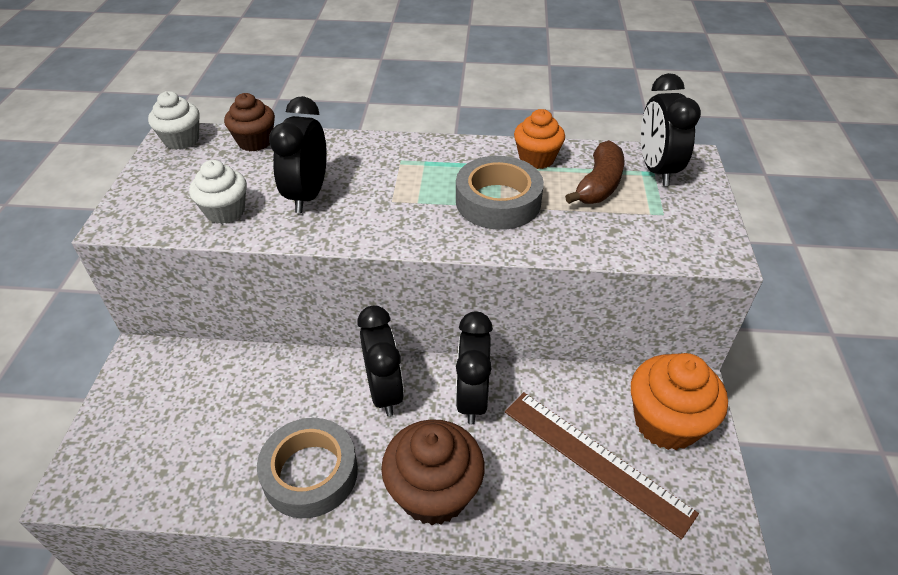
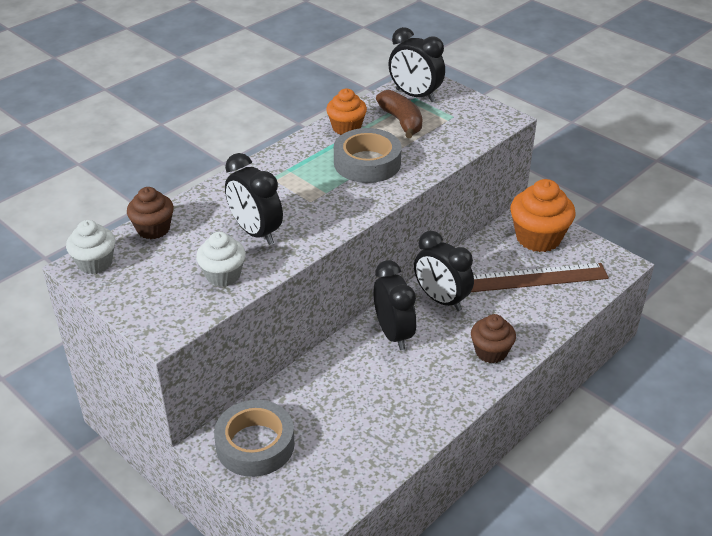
camera: 50 degrees left, 5 degrees down
grey tape [257,418,358,518] -> grey tape moved to [214,400,295,477]
black clock [357,305,404,416] -> black clock turned 45 degrees clockwise [373,260,416,350]
brown cupcake [381,419,485,525] -> brown cupcake [471,314,516,364], size x0.62

